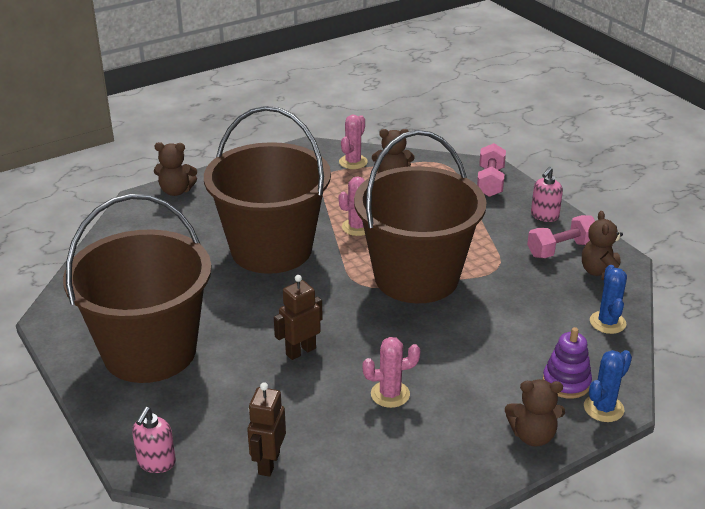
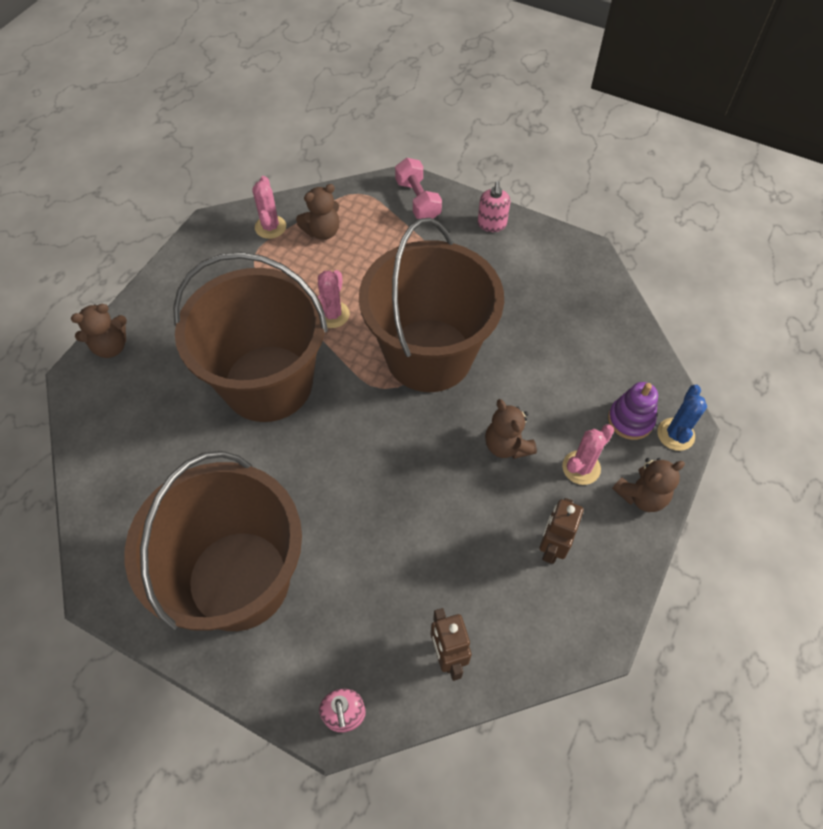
camera: 30 degrees left, 25 degrees up
brown robot [274,275,323,360] -> brown robot moved to [539,498,584,564]
pink cactus [362,337,421,408] -> pink cactus moved to [562,424,614,485]
pink dumbbell [527,215,595,258] -> none
brown teddy bear [582,211,625,280] -> brown teddy bear moved to [485,399,537,459]
blue cactus [590,265,627,334] -> none

